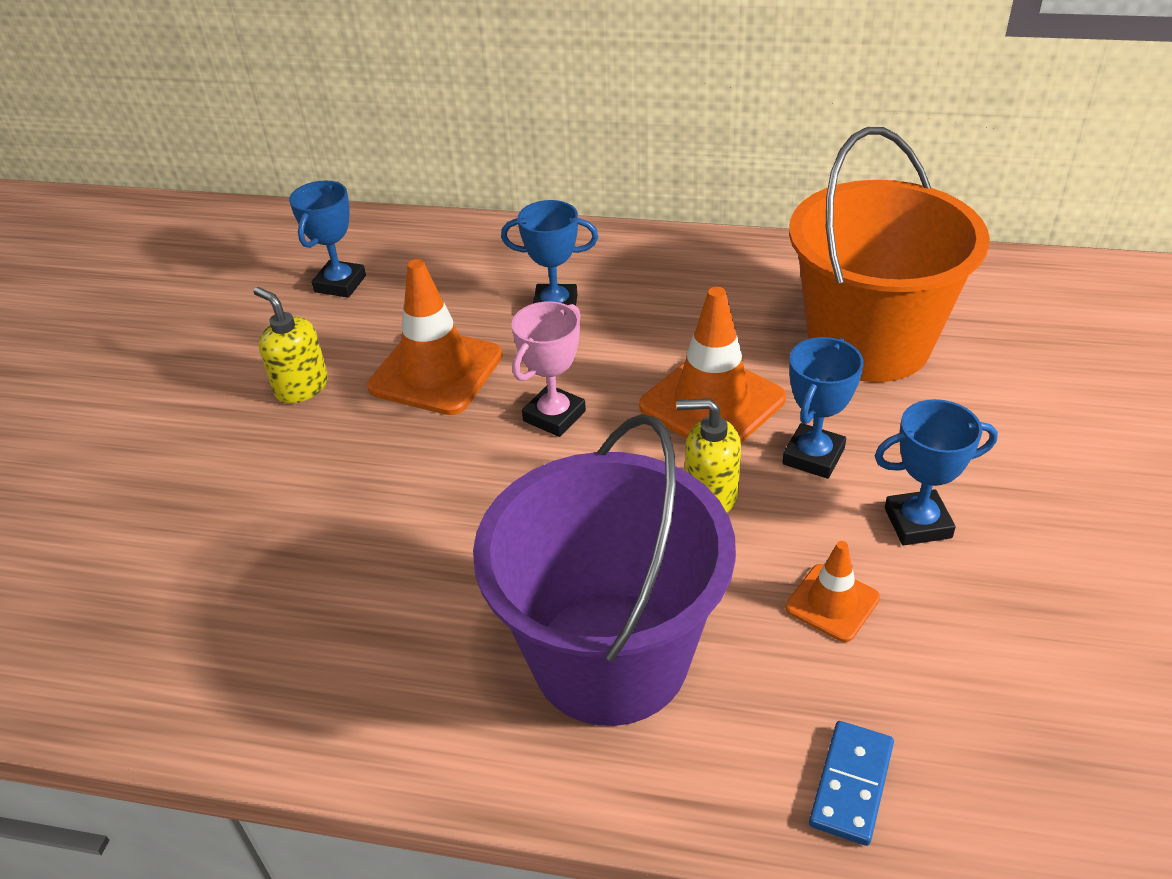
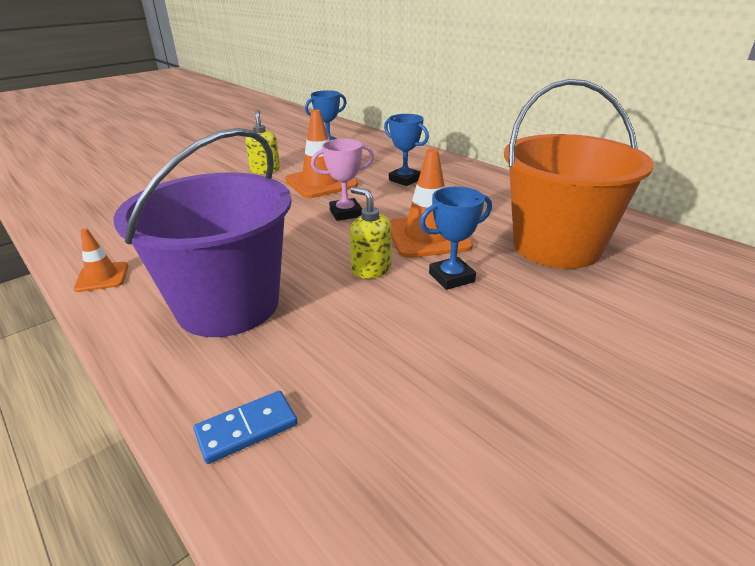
camera: 35 degrees right, 10 degrees down
orange traffic cone [785,541,880,642] -> orange traffic cone moved to [74,228,128,292]
blue trophy [875,399,998,545] -> none

